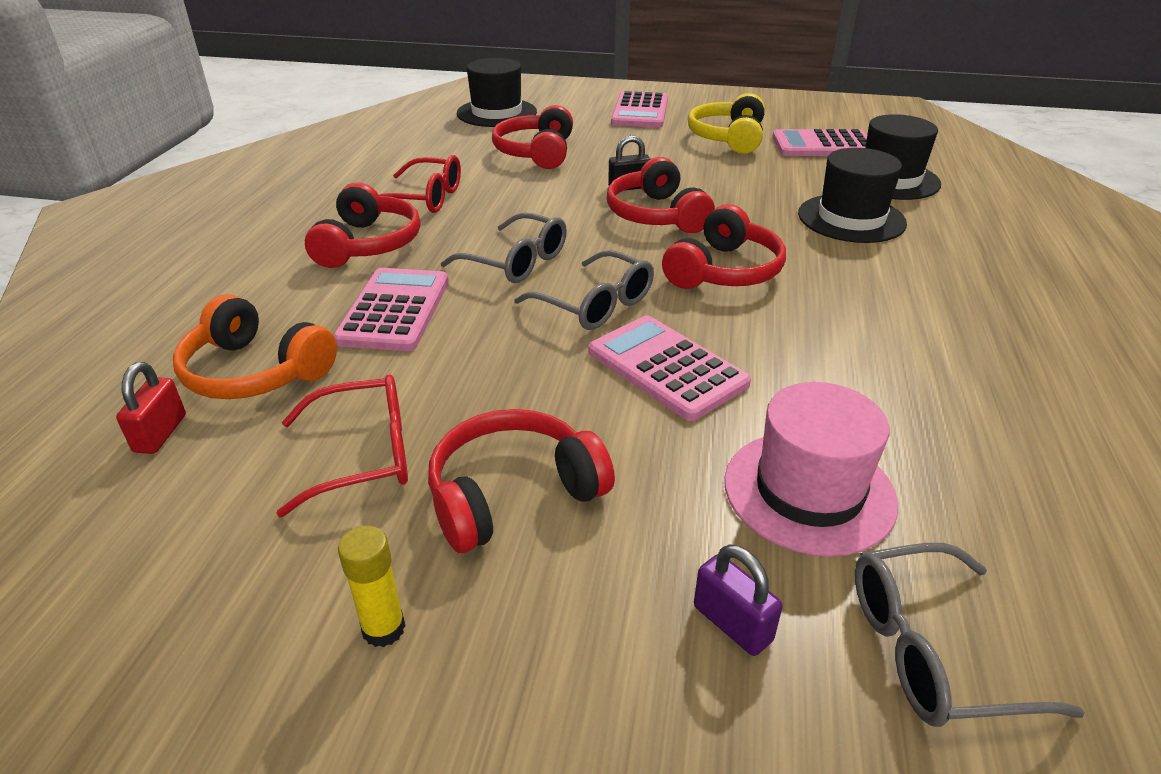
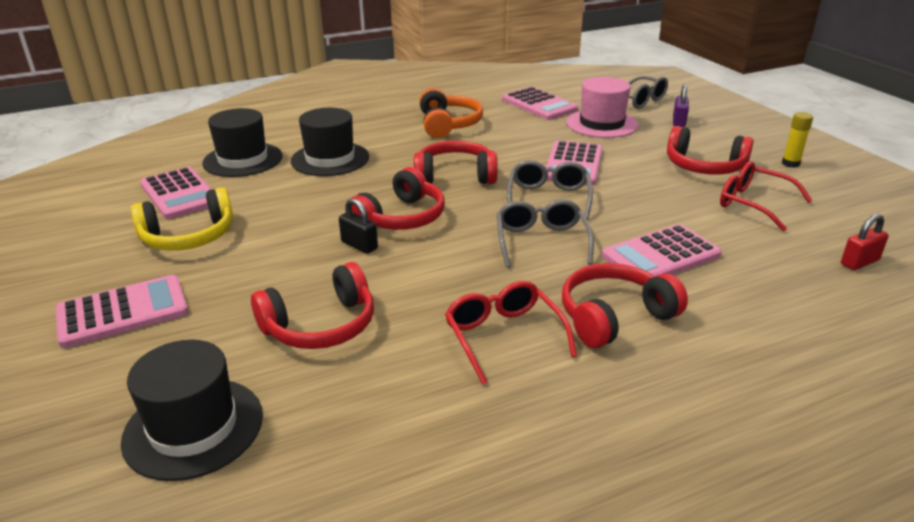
camera: 125 degrees left, 5 degrees down
orange headphones [173,294,337,399] -> orange headphones moved to [419,88,483,138]
none -> pink calculator [502,87,578,120]

